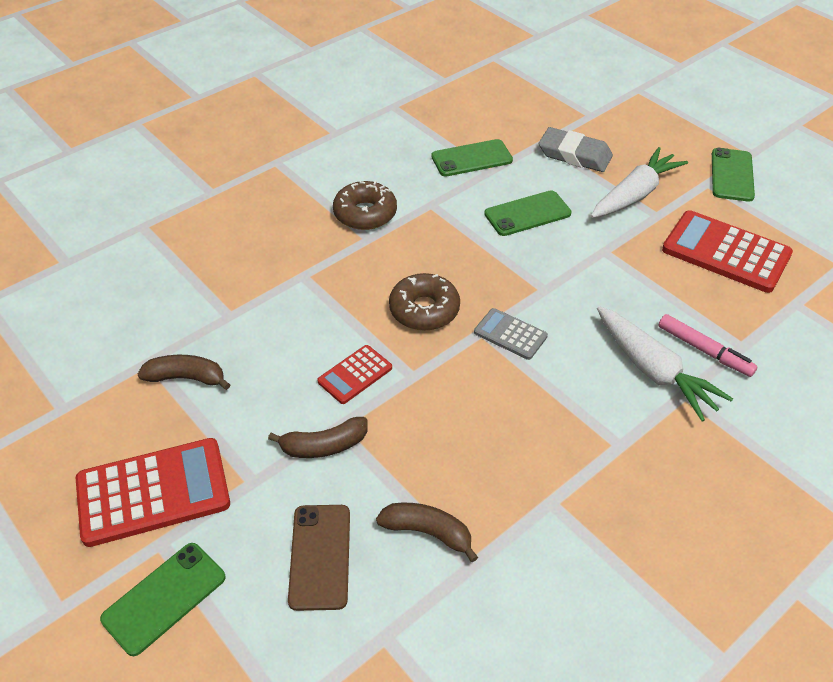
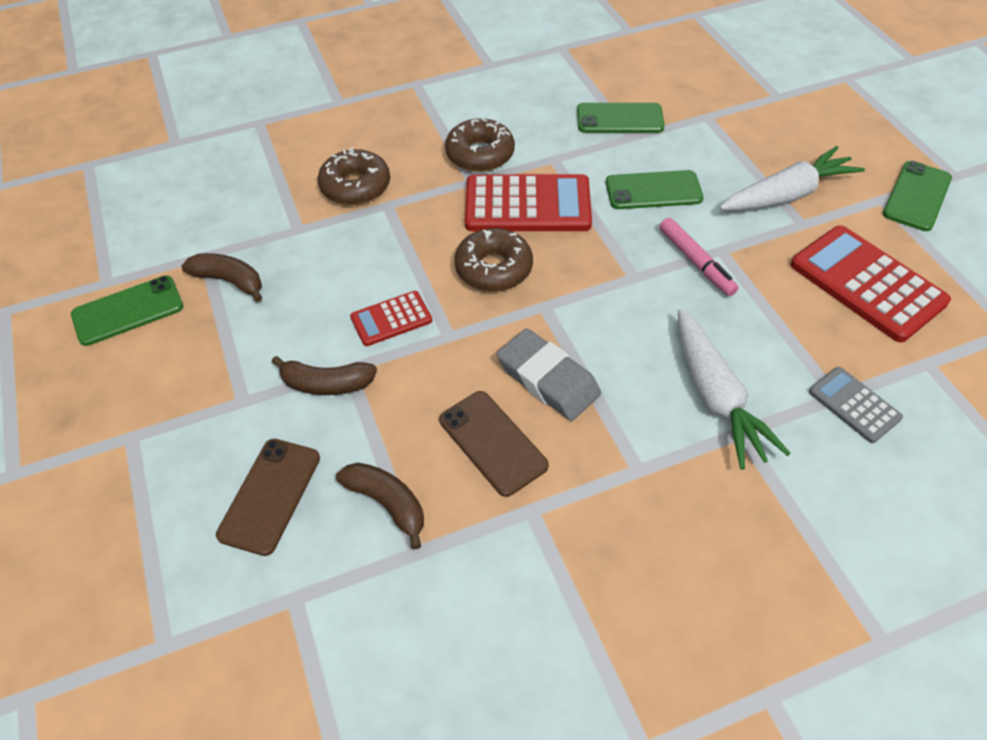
camera: 20 degrees right, 5 degrees up
red calculator [76,438,230,547] -> red calculator moved to [465,174,592,231]
green phone [100,543,226,656] -> green phone moved to [71,275,184,346]
grey calculator [474,308,548,360] -> grey calculator moved to [809,367,903,443]
grey eraser [539,127,613,172] -> grey eraser moved to [497,328,601,421]
pink marker [658,314,758,377] -> pink marker moved to [660,218,739,296]
none -> brown donut [318,147,390,205]
none -> brown phone [439,391,549,497]

